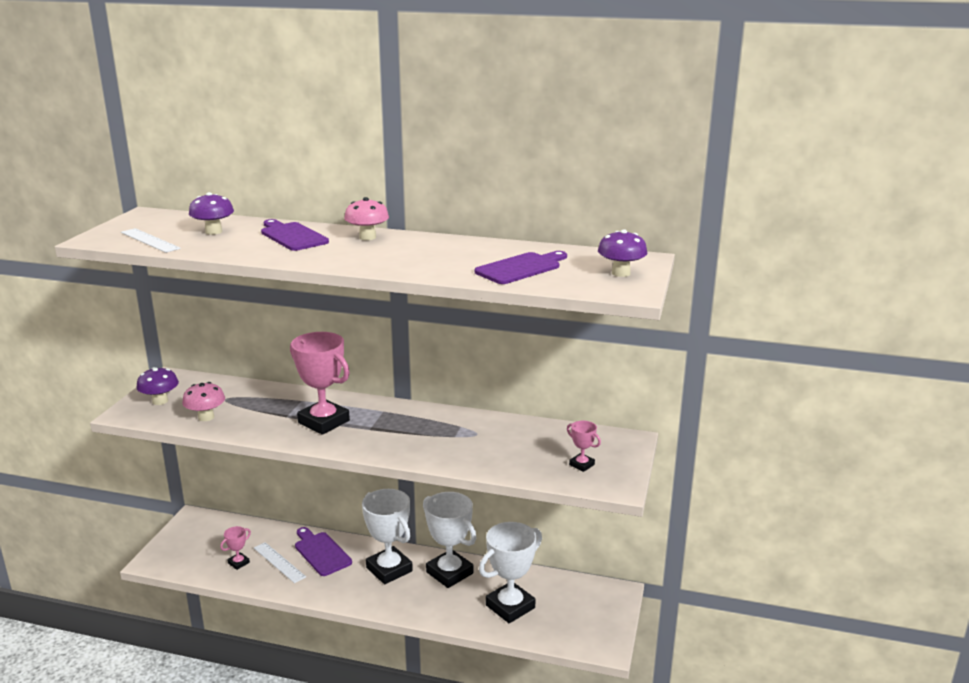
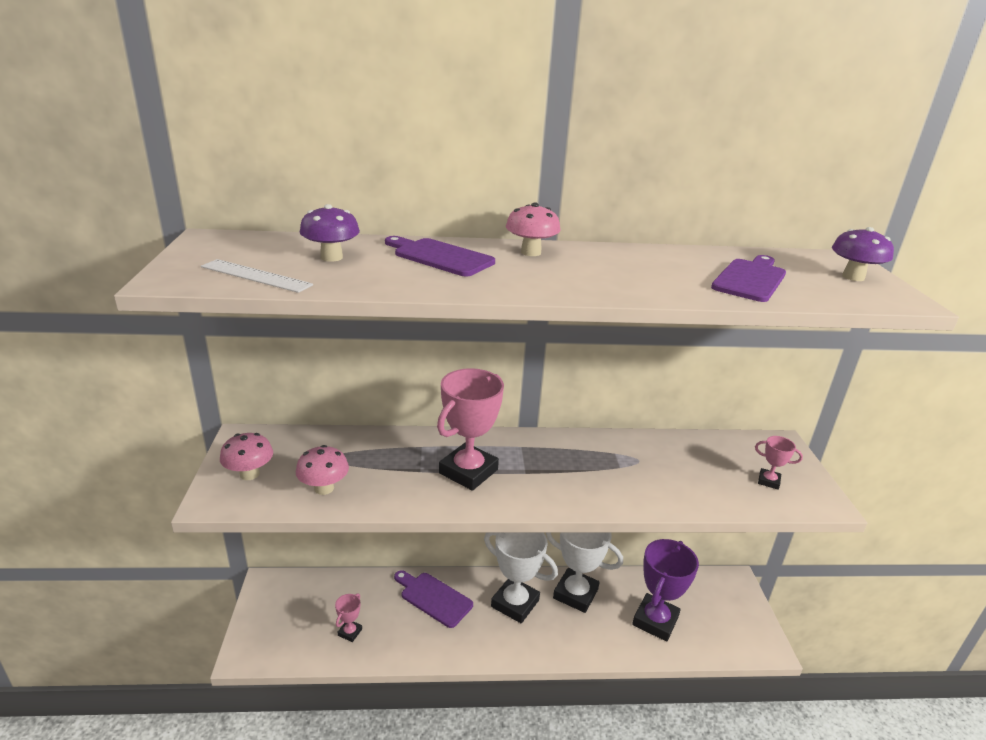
camera: 20 degrees left, 5 degrees up
purple mushroom [136,367,179,405] -> pink mushroom [220,433,273,480]
white ruler [254,542,306,583] -> none
pink trophy [290,332,350,435] -> pink trophy turned 75 degrees counterclockwise [437,368,504,491]
white trophy [479,522,542,623] -> purple trophy [632,539,699,642]

